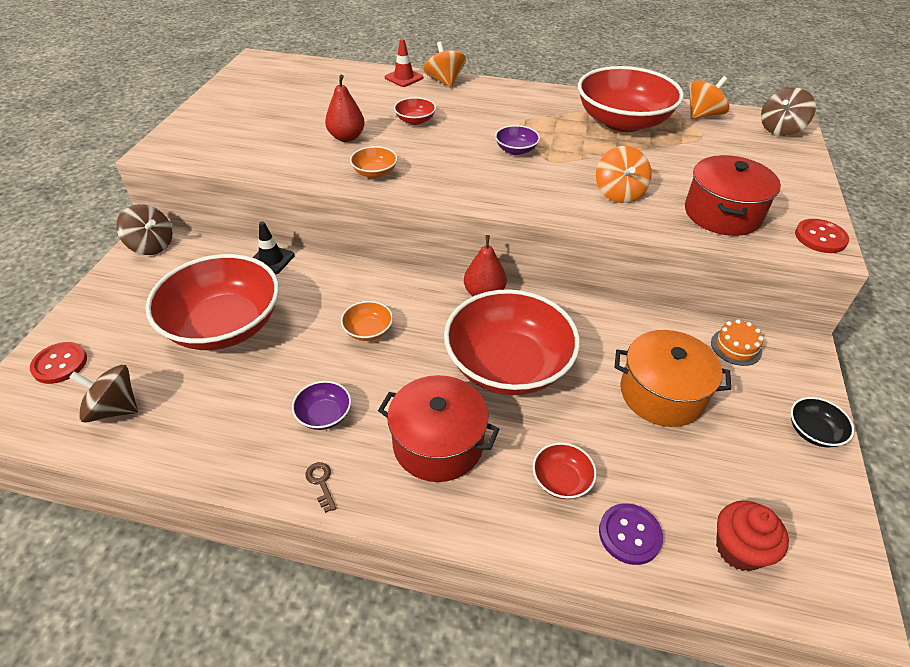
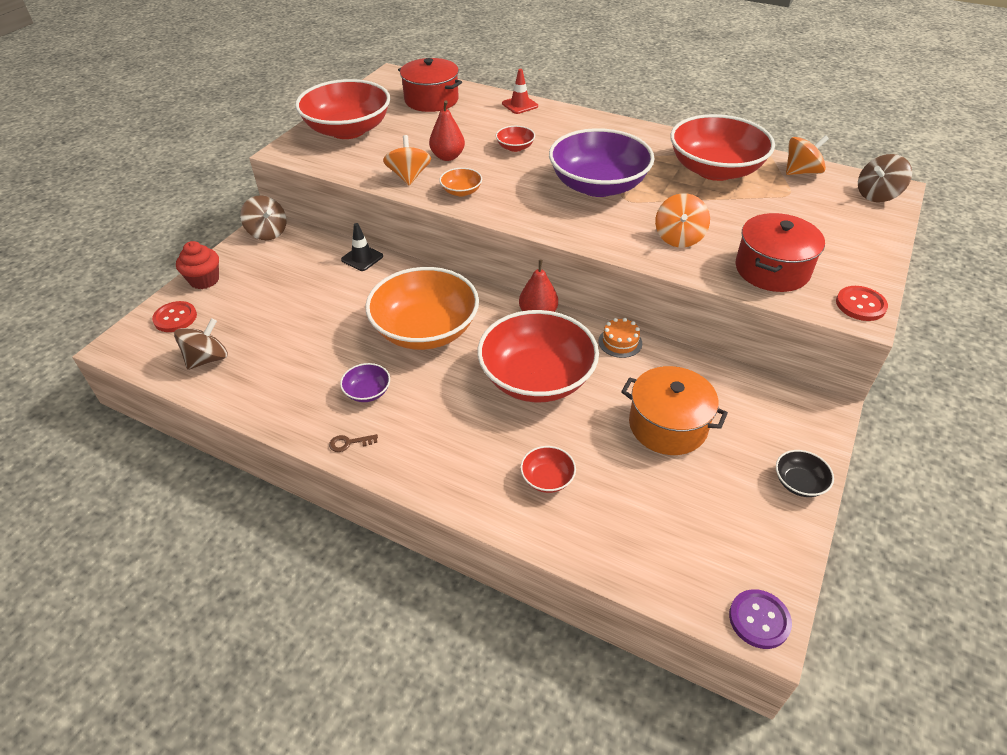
camera: 15 degrees right, 0 degrees up
brown spinning top [69,365,138,423] -> brown spinning top turned 105 degrees clockwise [174,318,228,370]
red bowl [146,254,279,350] -> red bowl moved to [295,79,390,139]
brown key [306,462,336,513] -> brown key turned 90 degrees counterclockwise [329,434,378,452]
orange bowl [341,301,393,341] -> orange bowl [365,267,479,350], size x2.42
red pot [378,375,499,482] -> red pot moved to [398,58,462,112]
orange spinning top [423,41,466,88] -> orange spinning top moved to [383,135,431,185]
purple bowl [495,125,540,155] -> purple bowl [549,128,655,197], size x2.42
purple button [599,503,663,565] -> purple button moved to [729,589,792,649]
orange cake [711,319,764,366] -> orange cake moved to [599,318,642,358]
red cupcake [716,501,789,571] -> red cupcake moved to [176,241,219,289]

